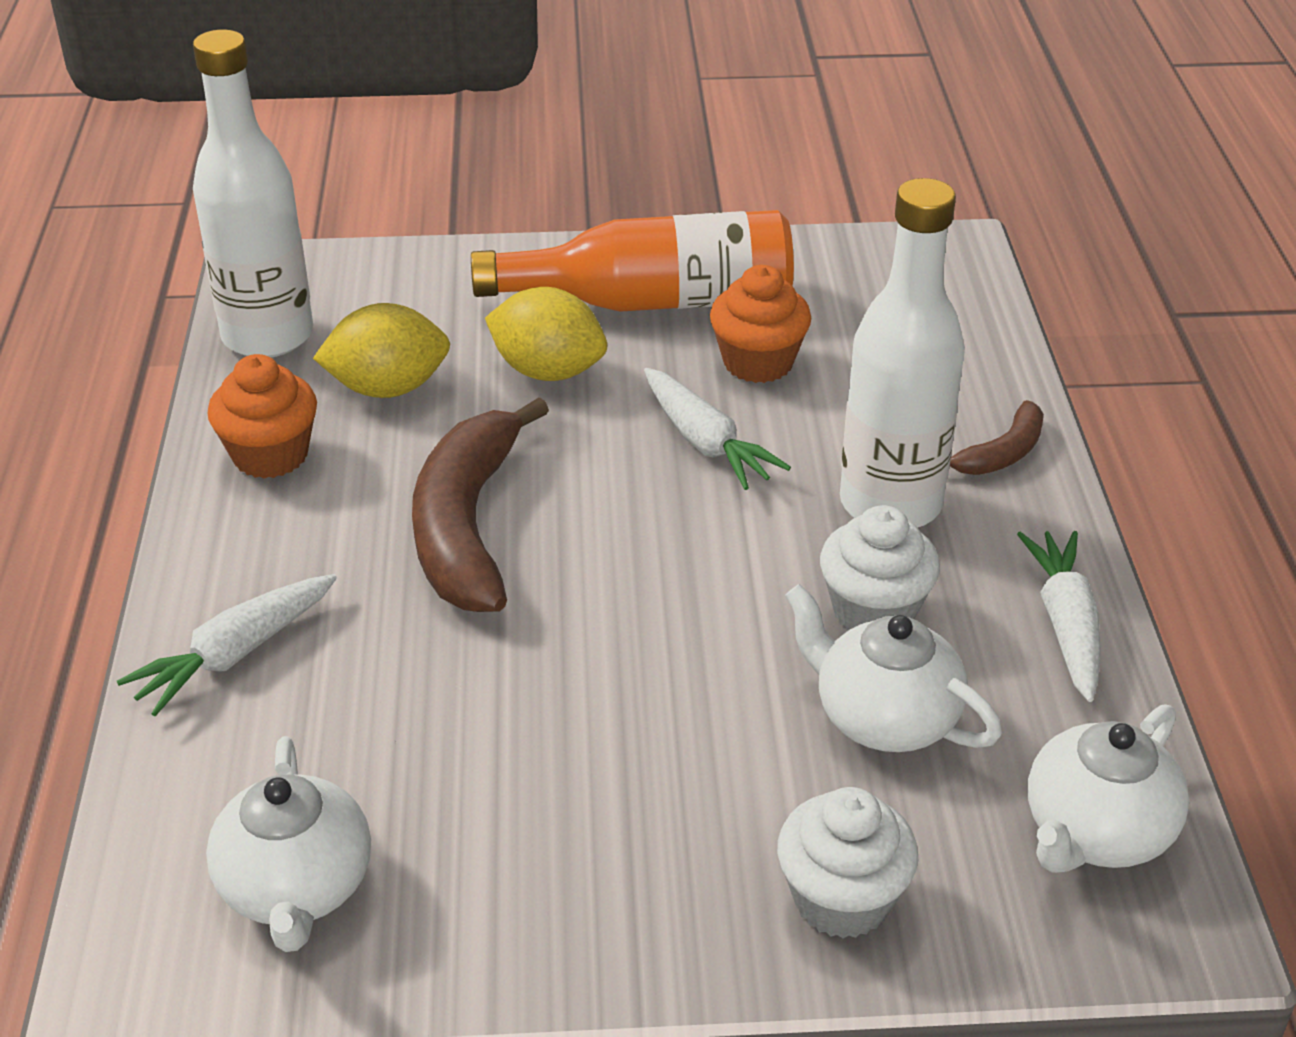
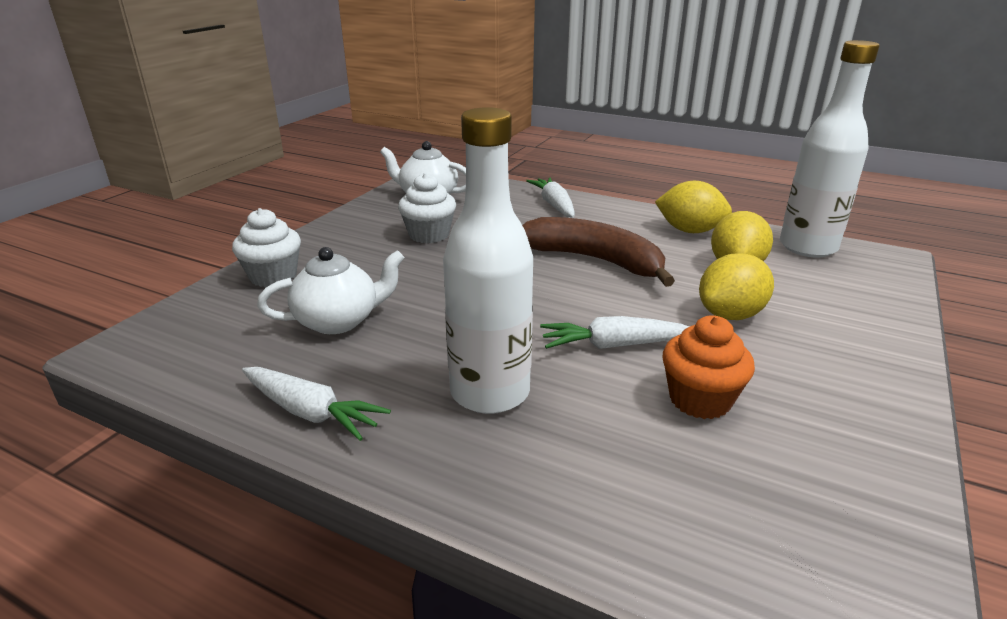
camera: 120 degrees right, 10 degrees down
orange cupcake [207,354,317,479] -> yellow lemon [655,181,732,233]
orange bottle [471,210,794,312] -> none
white cupcake [820,505,940,631] -> white cupcake moved to [398,173,456,243]
brown banana [950,400,1044,475] -> none
white teapot [1028,704,1189,873] -> none

